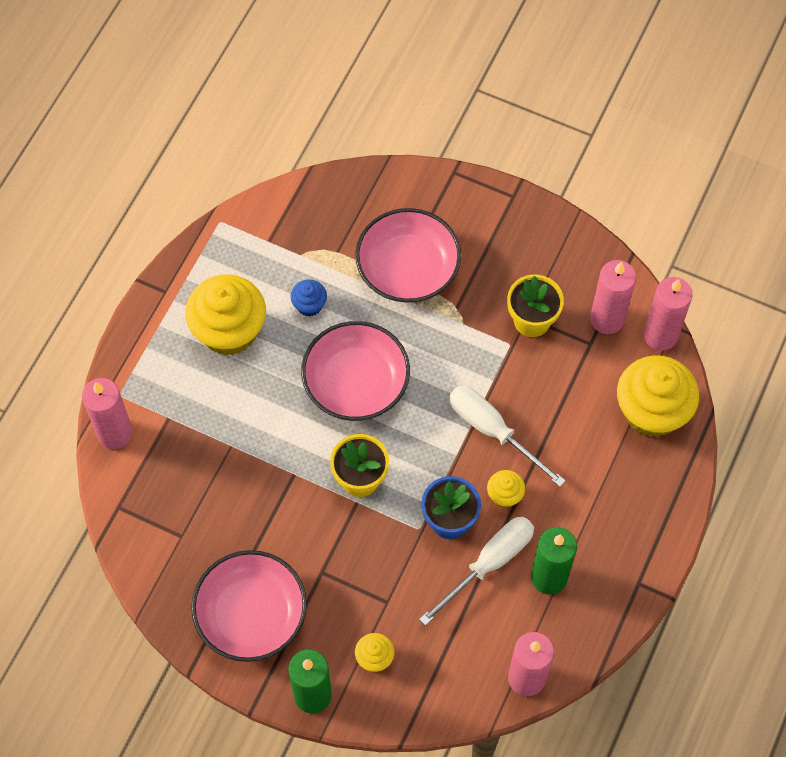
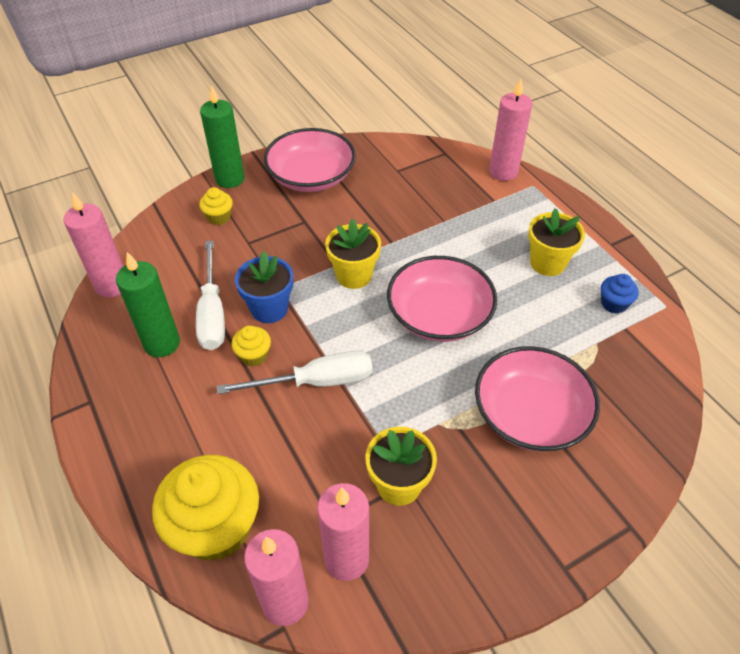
camera: 125 degrees right, 15 degrees down
yellow cupcake [185,274,266,356] -> yellow flower pot [528,208,585,276]
blue cupcake [291,279,327,317] -> blue cupcake moved to [601,274,639,313]

